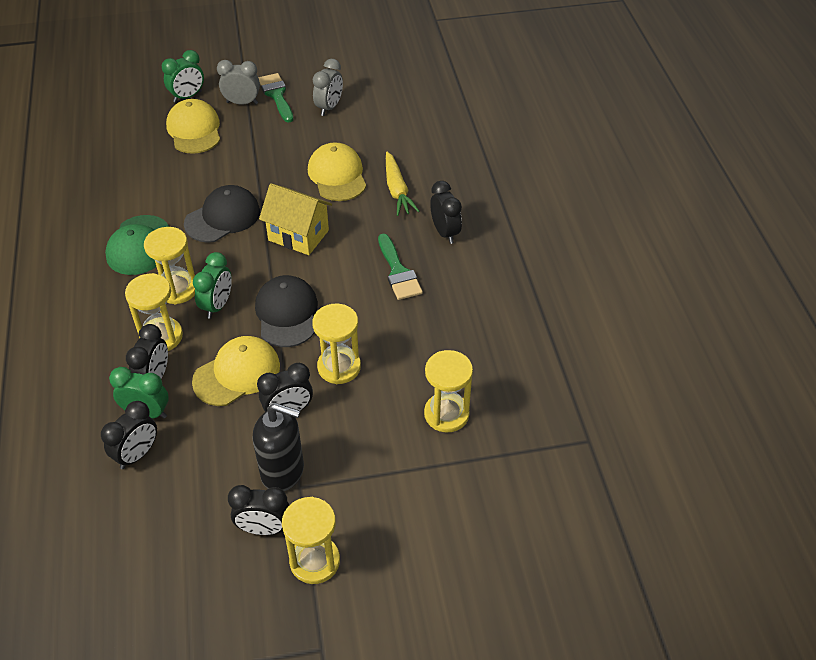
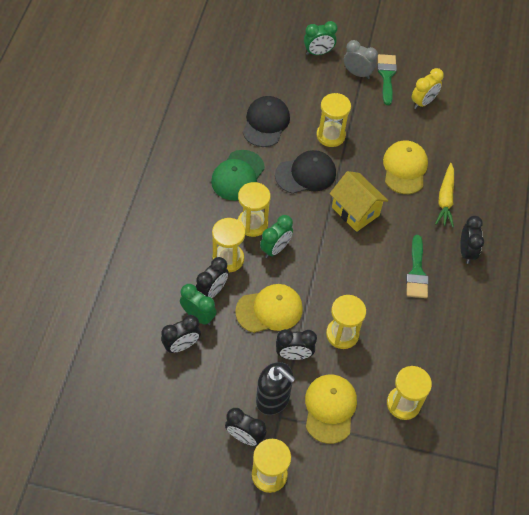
camera: 20 degrees right, 10 degrees up
yellow cap [166,99,220,154] -> yellow cap moved to [305,375,357,444]
black cap [255,275,318,347] -> black cap moved to [243,96,290,147]
grey clock [313,59,343,116] -> yellow clock [412,68,444,109]
none -> yellow hourglass [317,93,351,147]

